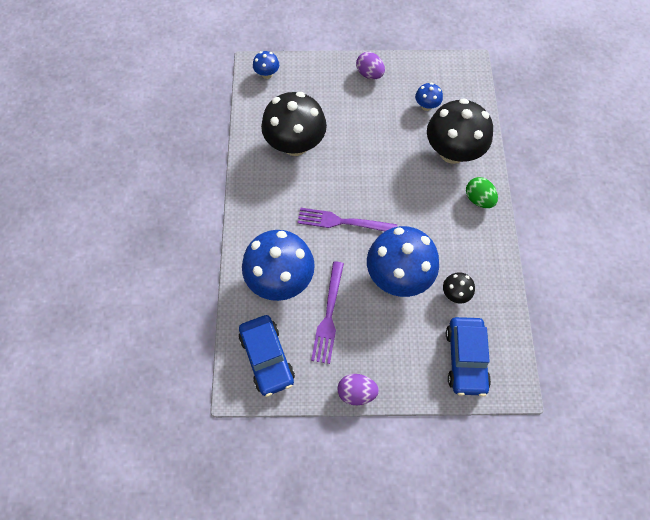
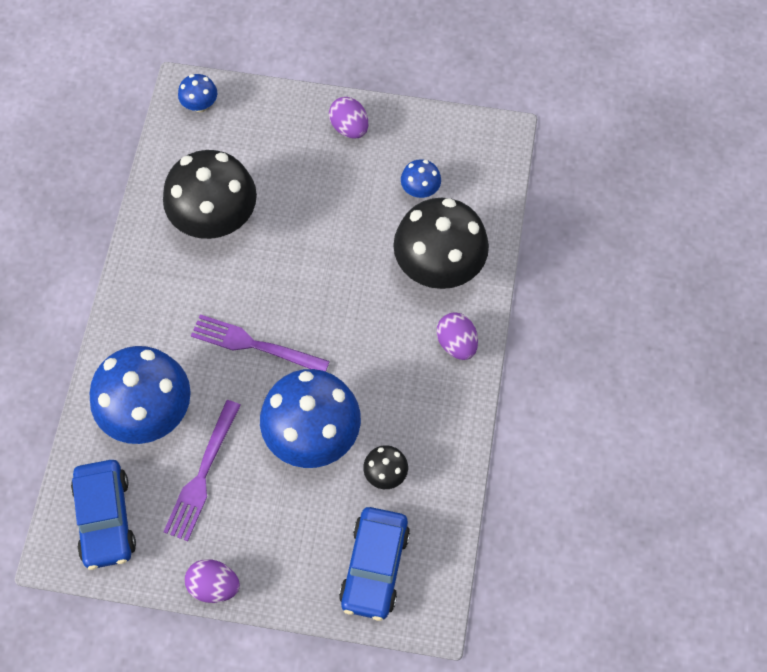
camera: 10 degrees right, 0 degrees up
green egg [466,177,498,208] -> purple egg [437,312,478,360]

